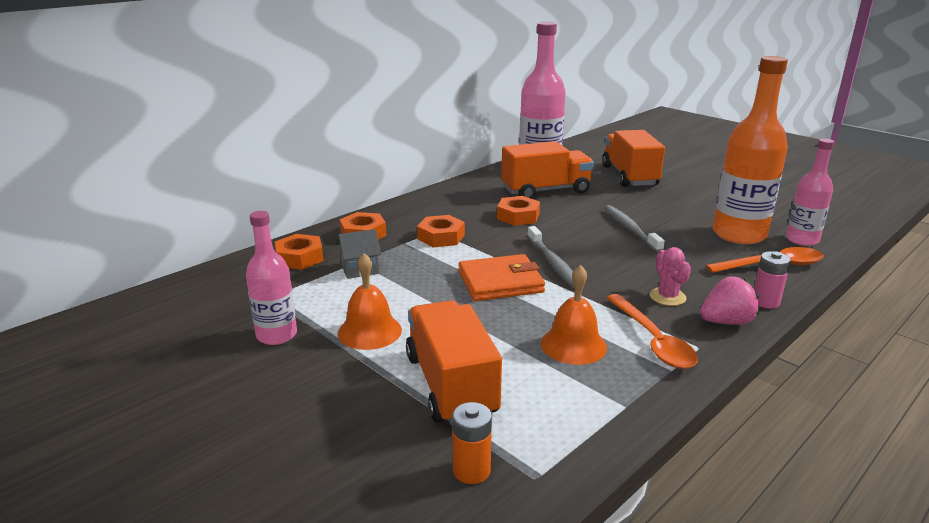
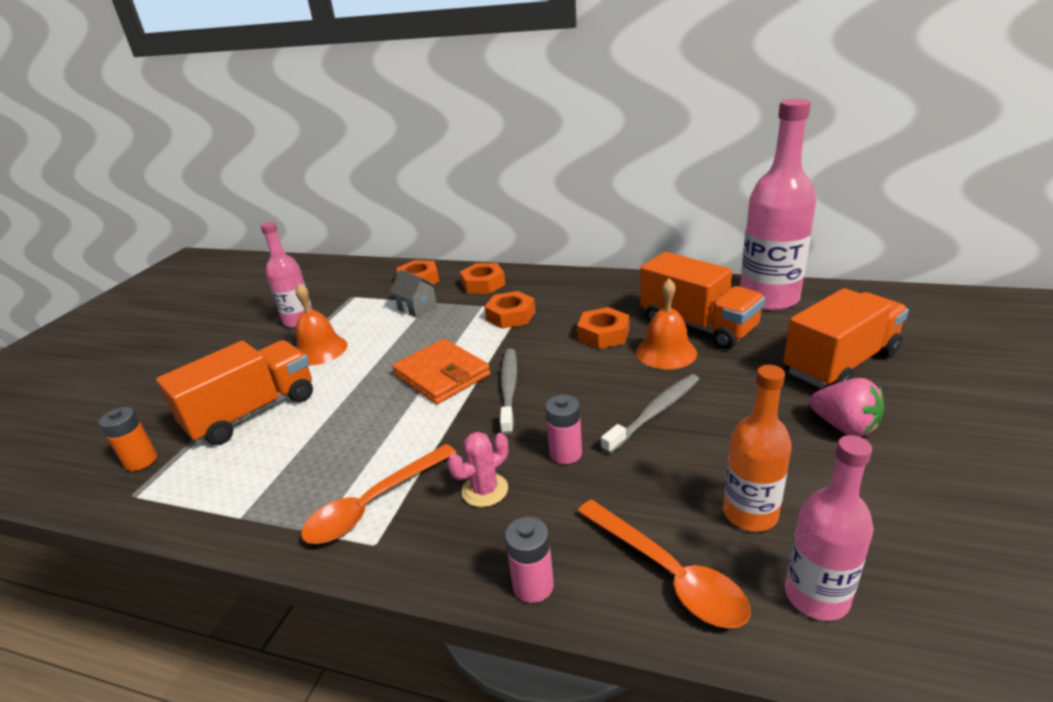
camera: 65 degrees right, 5 degrees up
grey toothbrush [527,226,574,288] -> grey toothbrush turned 135 degrees clockwise [500,349,517,435]
orange bell [541,265,607,365] -> orange bell moved to [636,278,697,369]
pink strawberry [700,276,759,325] -> pink strawberry moved to [809,378,884,437]
orange bottle [713,56,788,244] -> orange bottle [723,365,792,532], size x0.59
none -> pink battery [545,395,582,464]

